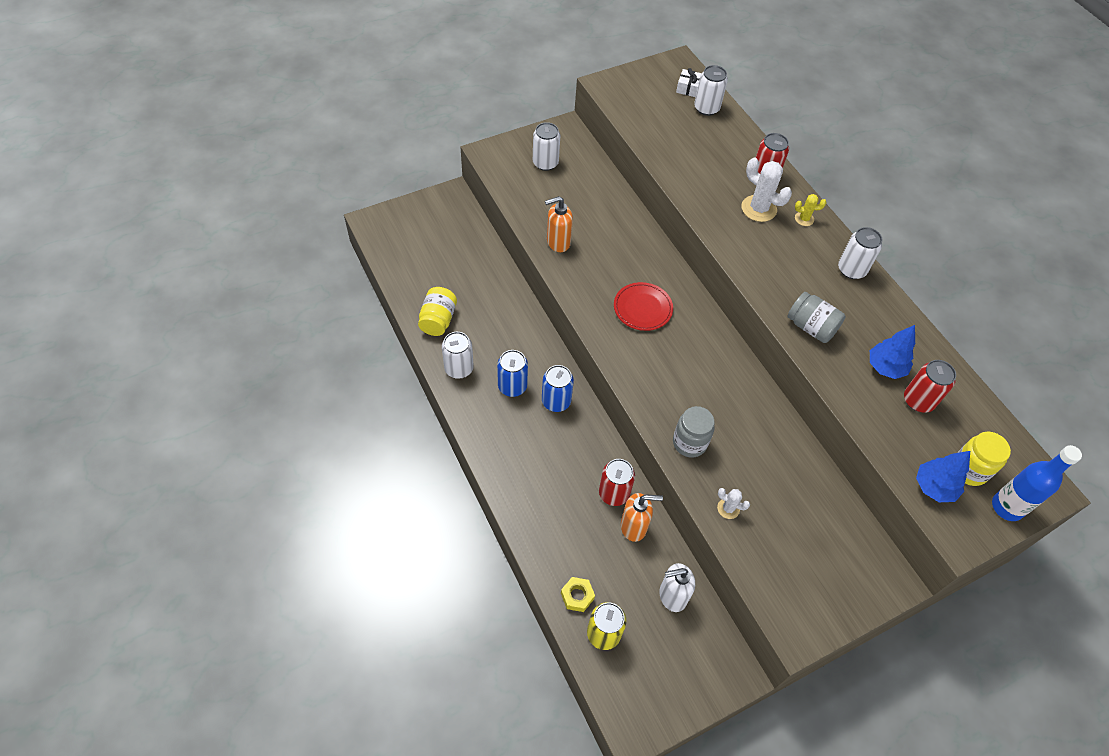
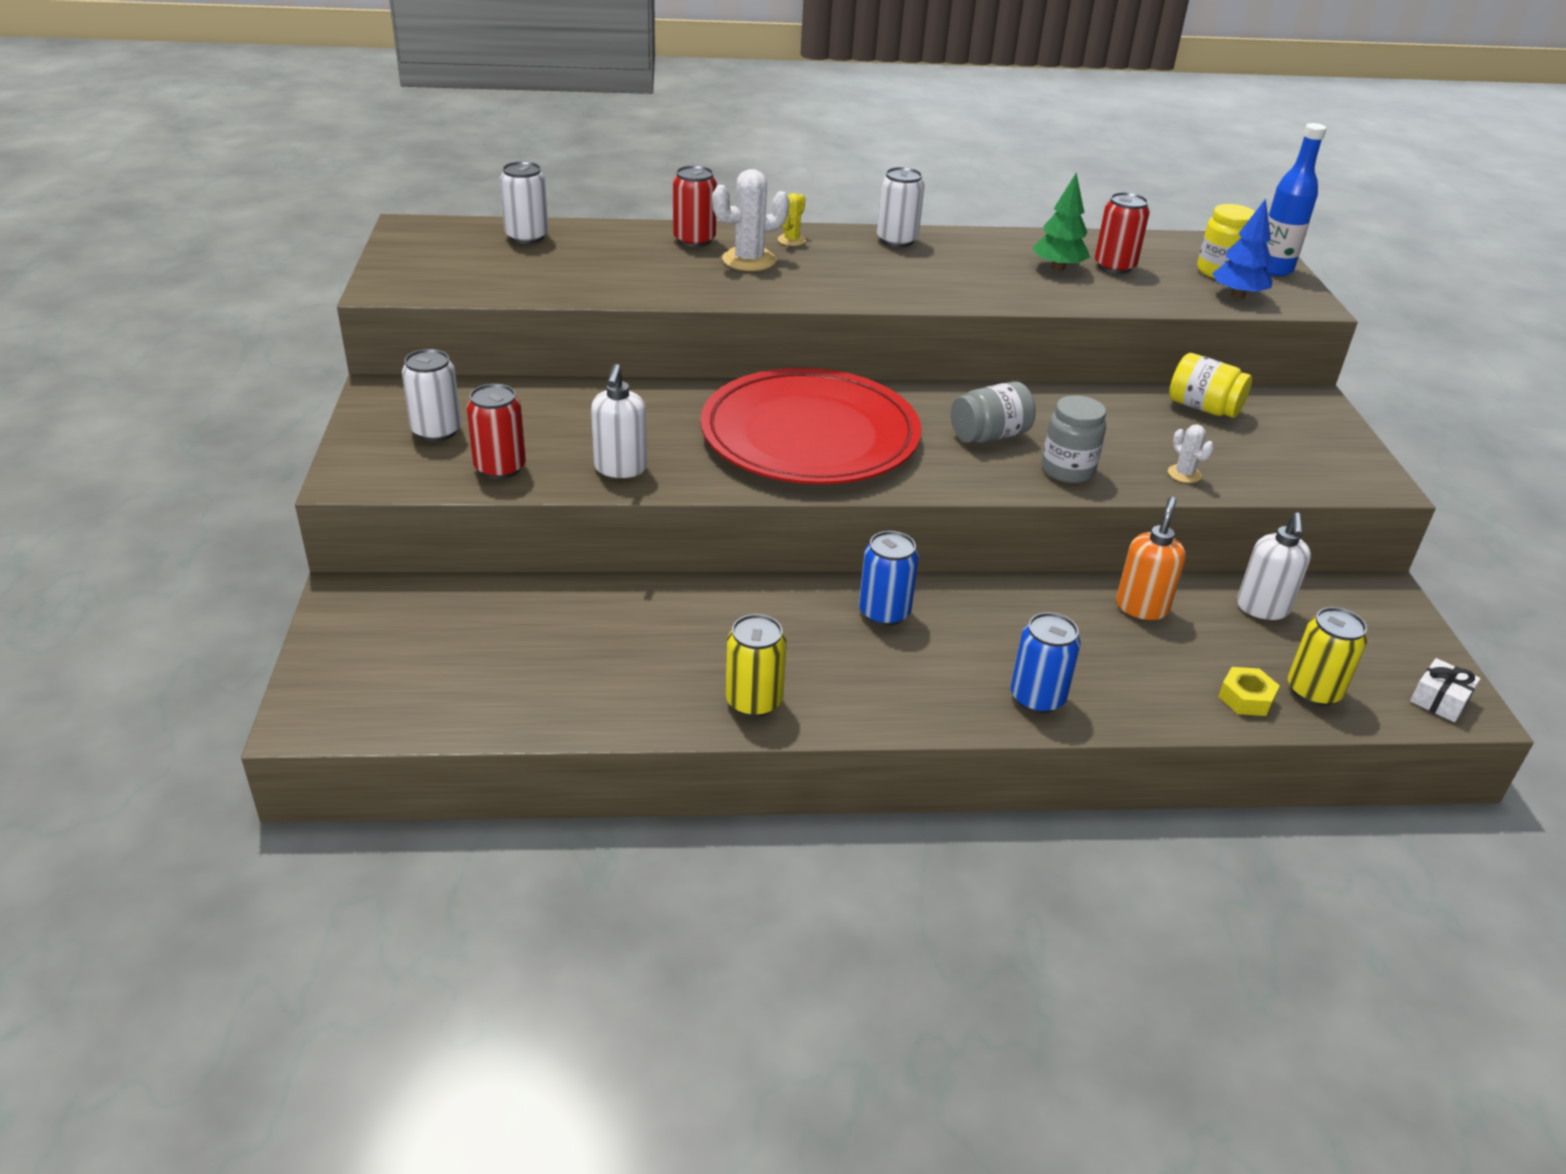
camera: 65 degrees left, 20 degrees down
yellow jar [418,287,457,336] -> yellow jar moved to [1169,353,1252,418]
white can [442,332,474,379] -> yellow can [725,614,787,717]
blue can [497,350,528,397] -> blue can moved to [1011,612,1081,713]
orange soap dispenser [545,196,573,252] -> white soap dispenser [591,364,647,478]
red can [599,459,635,506] -> red can moved to [466,384,526,479]
red plate [614,282,673,331] -> red plate [700,368,921,485], size x2.22
white gift [676,68,701,97] -> white gift moved to [1410,658,1481,722]
white cactus [717,488,750,519] -> white cactus turned 75 degrees counterclockwise [1168,425,1214,483]
grey jar [787,292,845,343] -> grey jar moved to [951,381,1036,443]
blue tree [870,325,915,379] -> green tree [1032,173,1090,271]

